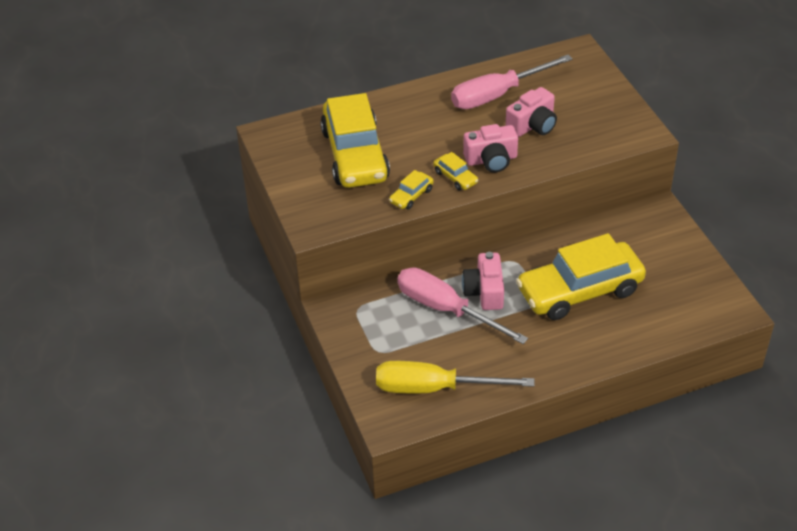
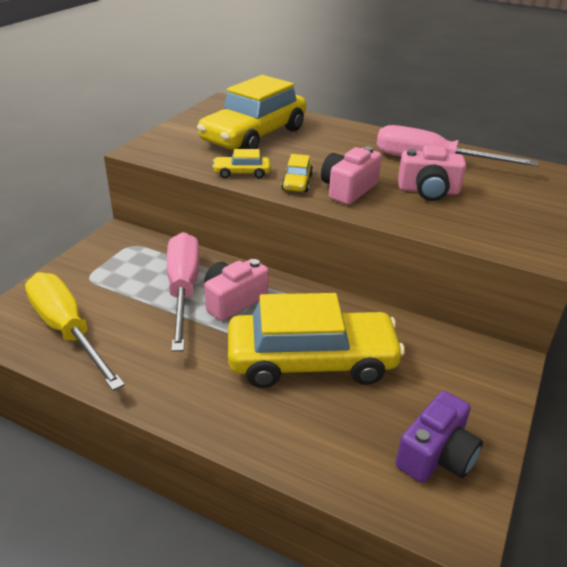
camera: 45 degrees right, 10 degrees down
pink camera [463,124,518,173] -> pink camera turned 90 degrees clockwise [321,146,382,205]
yellow car [516,233,646,320] -> yellow car turned 150 degrees clockwise [228,293,405,388]
none -> purple camera [395,391,483,483]

